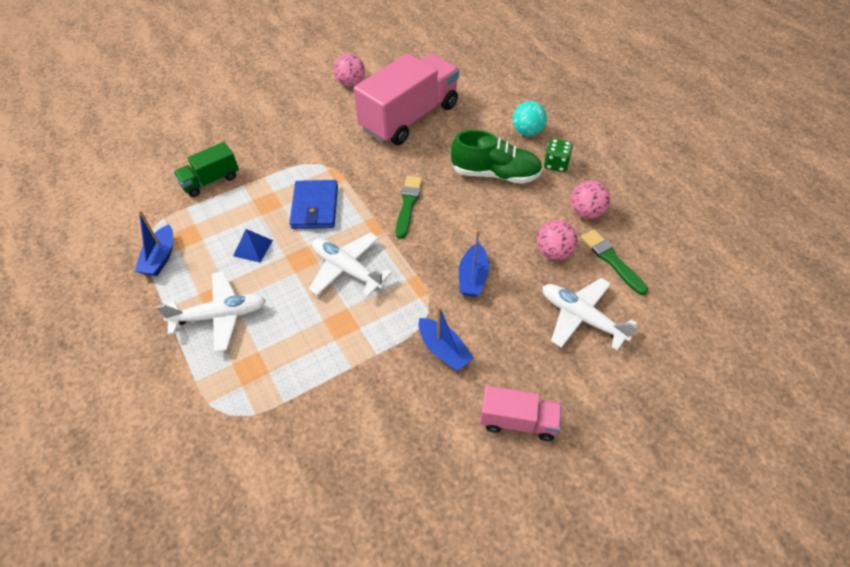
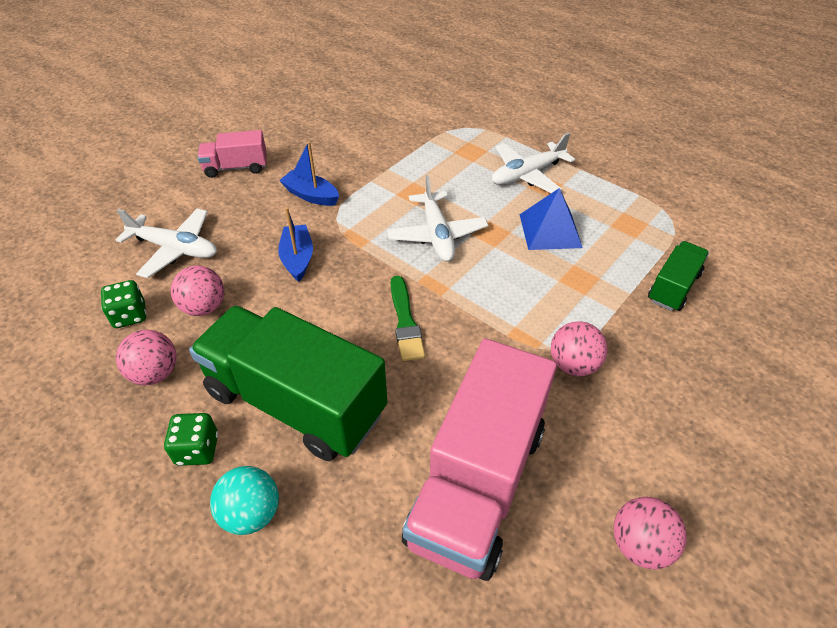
camera: 160 degrees right, 5 degrees down
blue boat [134,210,173,276] -> none
blue pyramid [233,229,273,262] -> blue pyramid [519,188,583,250], size x1.59
blue wallet [289,180,338,229] -> none
white plane [309,233,392,297] -> white plane turned 60 degrees clockwise [387,175,488,262]
green shoe [451,130,543,184] -> green truck [189,306,387,461]
green brush [581,229,648,295] -> green dice [101,280,147,328]
none -> pink ball [551,321,607,376]

